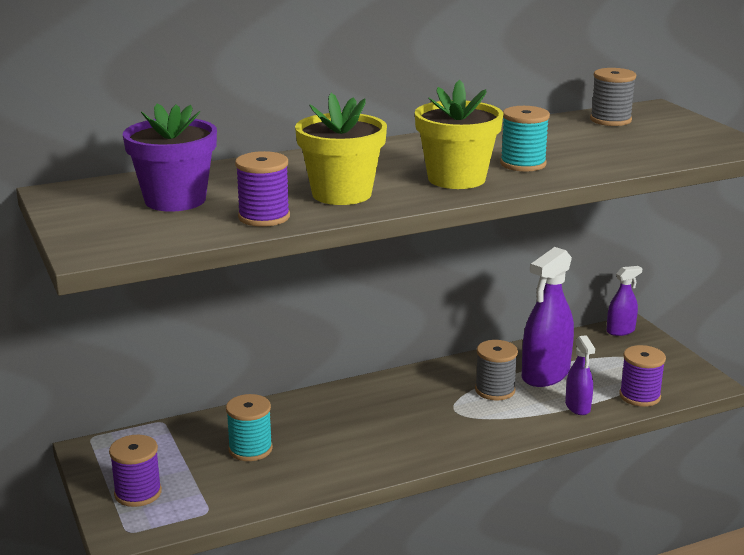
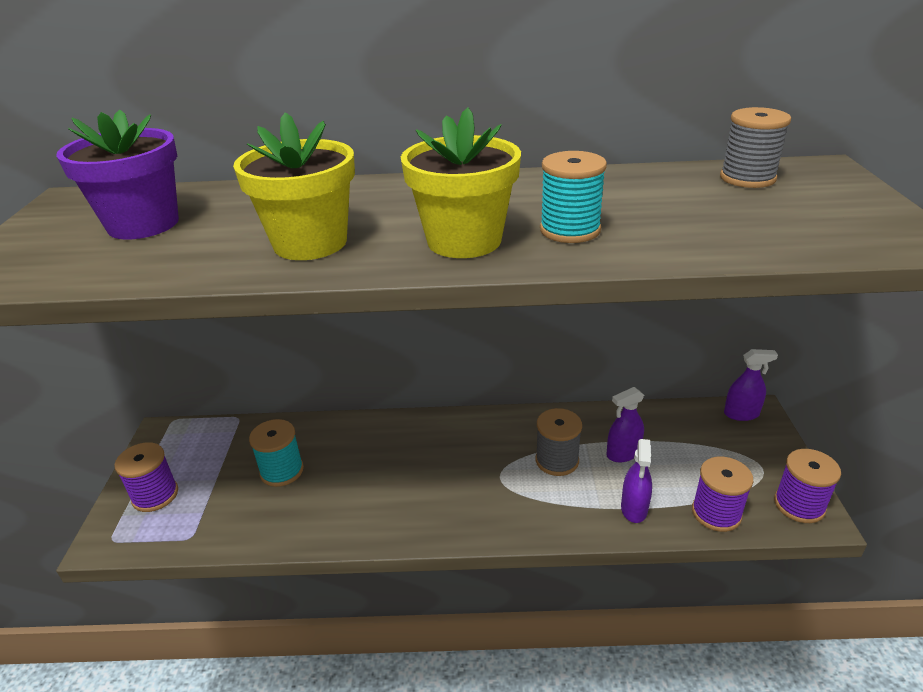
camera: 25 degrees right, 10 degrees up
purple spool [235,151,290,227] -> purple spool moved to [774,449,841,523]
purple spray bottle [522,247,574,387] -> purple spray bottle [607,387,644,462], size x0.55

